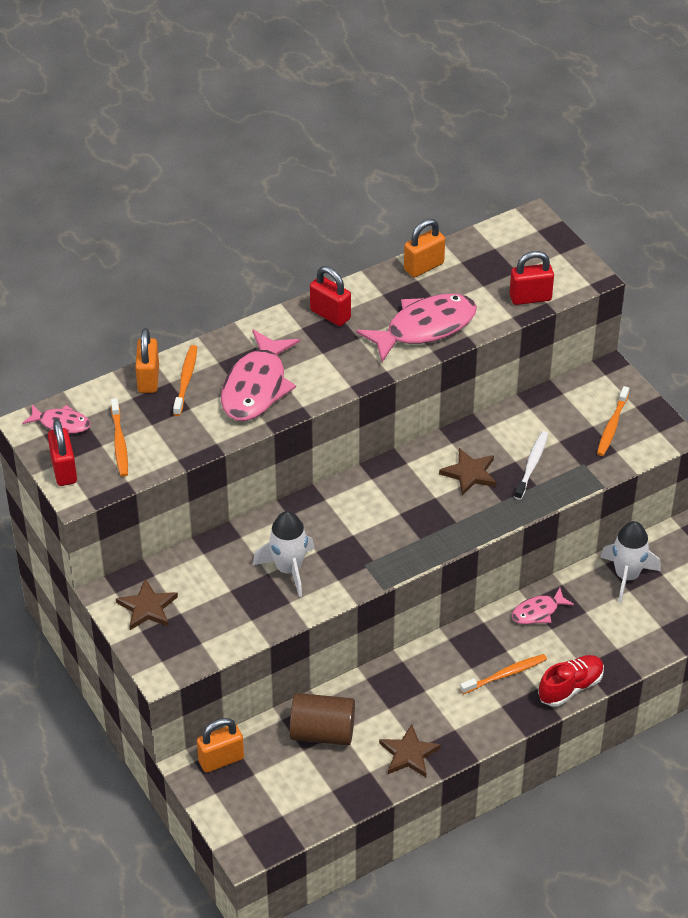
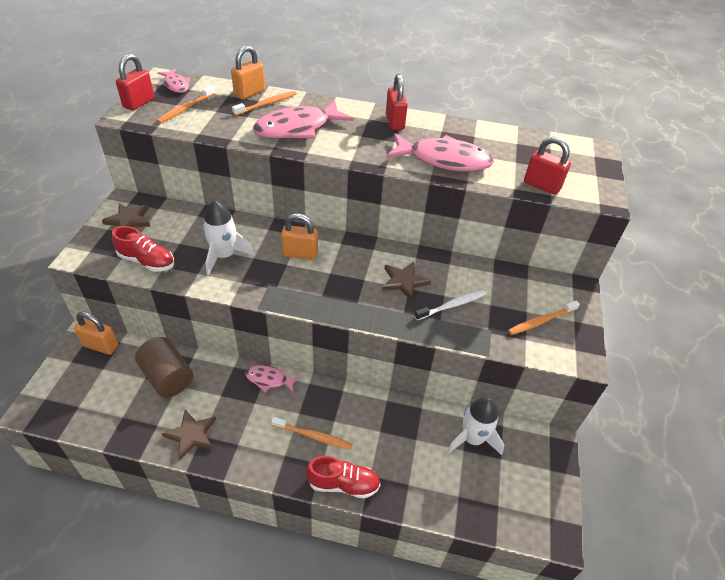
camera: 40 degrees right, 0 degrees up
orange padlock [404,219,445,278] -> orange padlock moved to [281,214,318,260]
pink fish [512,588,574,624] -> pink fish moved to [245,365,300,393]
none -> red shoe [112,226,174,272]

